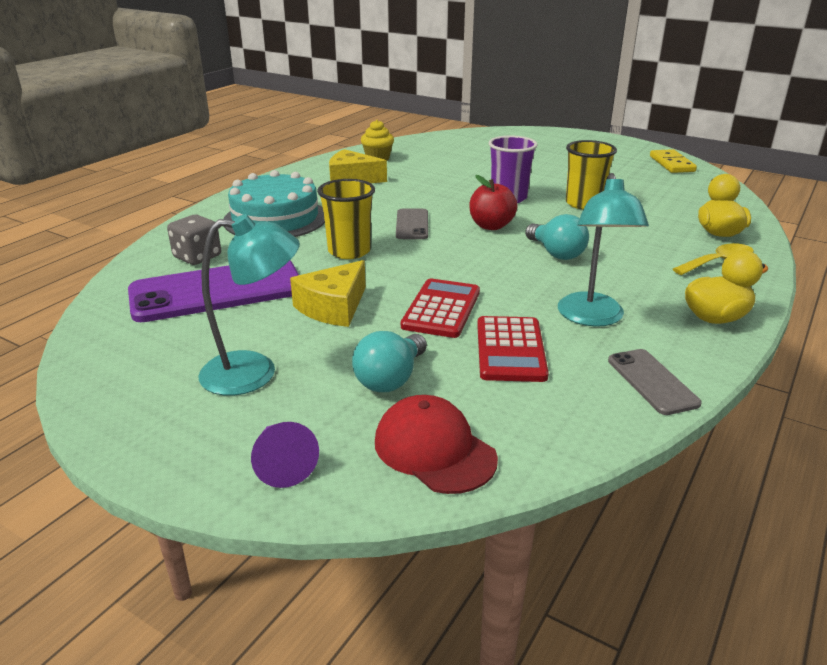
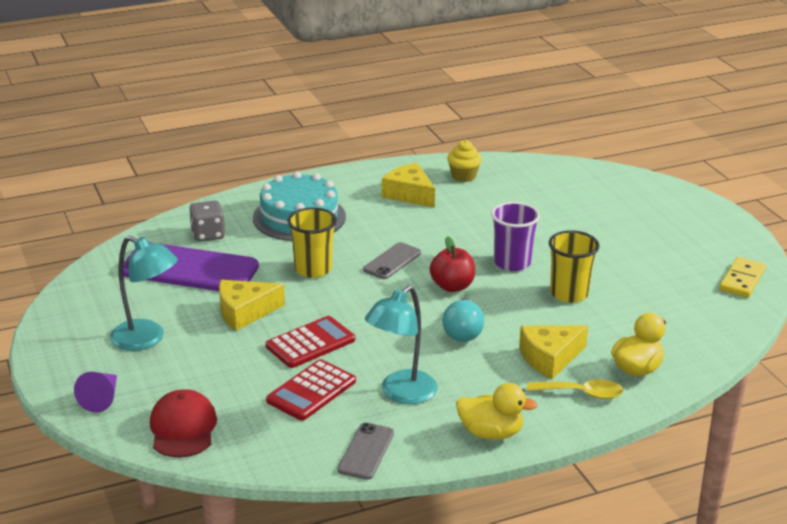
camera: 35 degrees right, 0 degrees up
turquoise light bulb [352,331,427,392] -> none
none -> yellow cheese [519,325,588,379]

